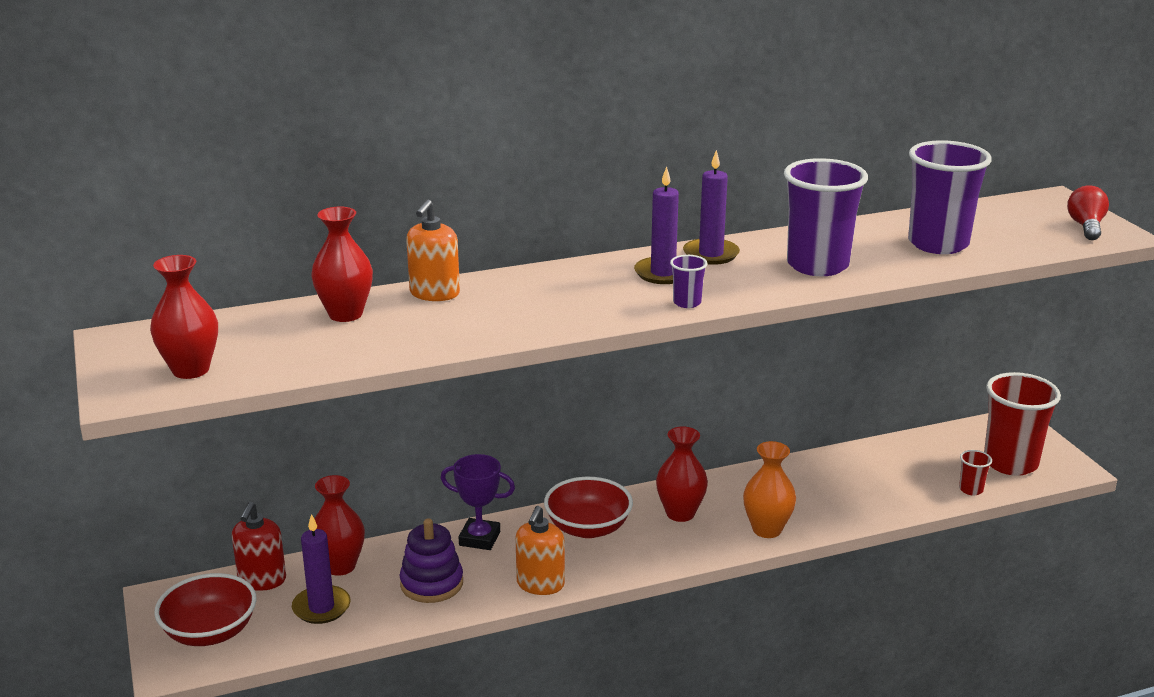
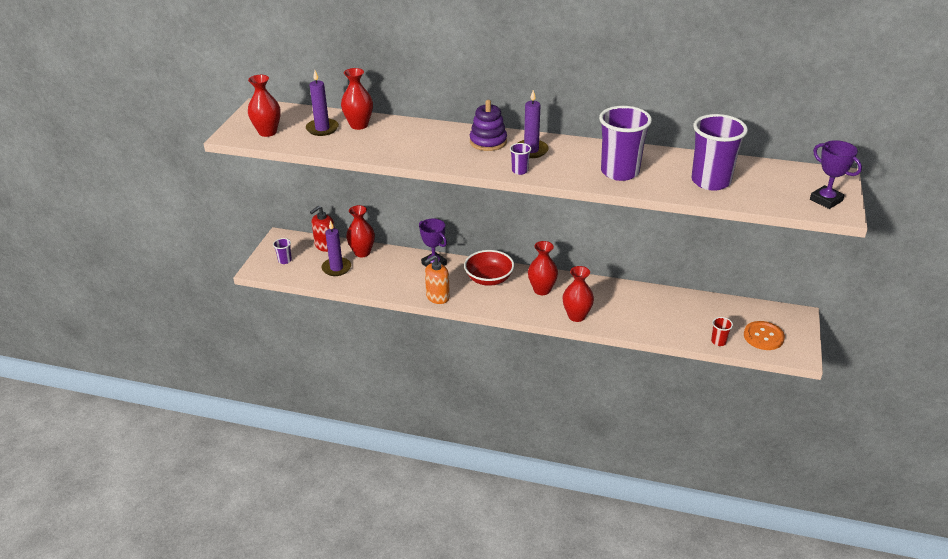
camera: 35 degrees right, 10 degrees up
red bowl [154,573,257,646] -> purple cup [273,238,292,264]
purple stacking toy [400,518,463,603] -> purple stacking toy moved to [470,100,507,151]
orange soap dispenser [406,199,460,301] -> none
purple candle [683,150,740,265] -> purple candle moved to [306,71,339,136]
orange vase [743,441,796,538] -> red vase [563,266,594,322]
red cup [984,372,1061,476] -> orange button [744,321,785,350]
red light bulb [1067,185,1109,240] -> purple trophy [810,140,862,209]

